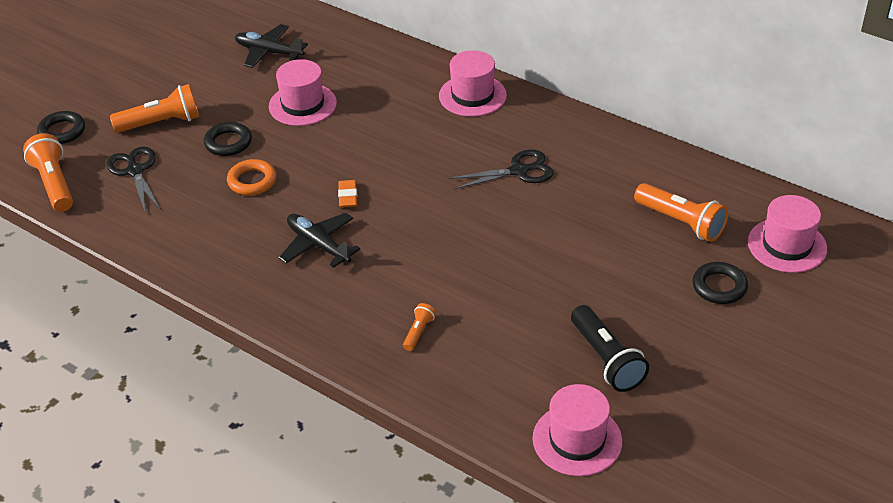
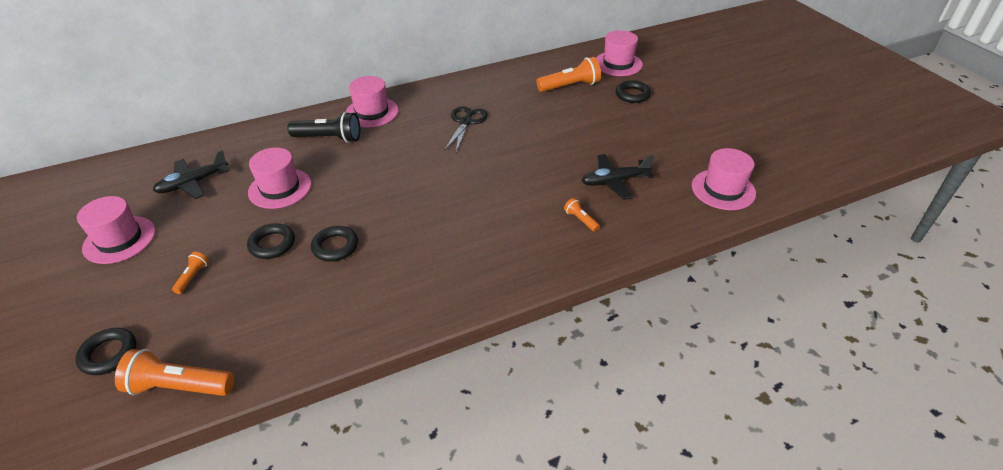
camera: 60 degrees left, 0 degrees up
black scissors [106,147,160,211] -> none
orange flashlight [110,84,199,133] -> orange flashlight [172,252,209,294], size x0.50
orange ring [227,159,277,195] -> black ring [311,226,358,262]
black plane [279,213,360,268] -> black plane moved to [582,154,654,200]
orange eraser [338,180,358,208] -> none
black flashlight [571,305,649,392] -> black flashlight moved to [287,112,360,143]
none -> pink hat [77,196,156,264]

